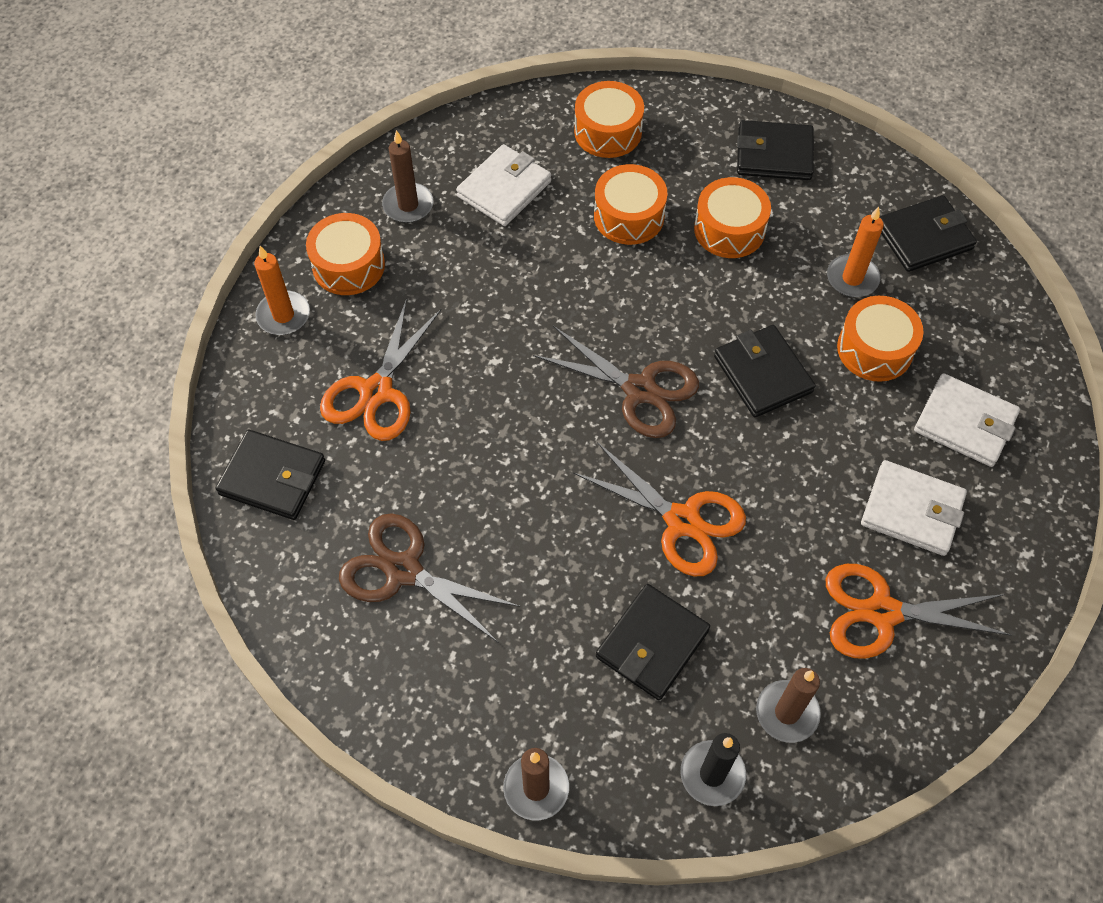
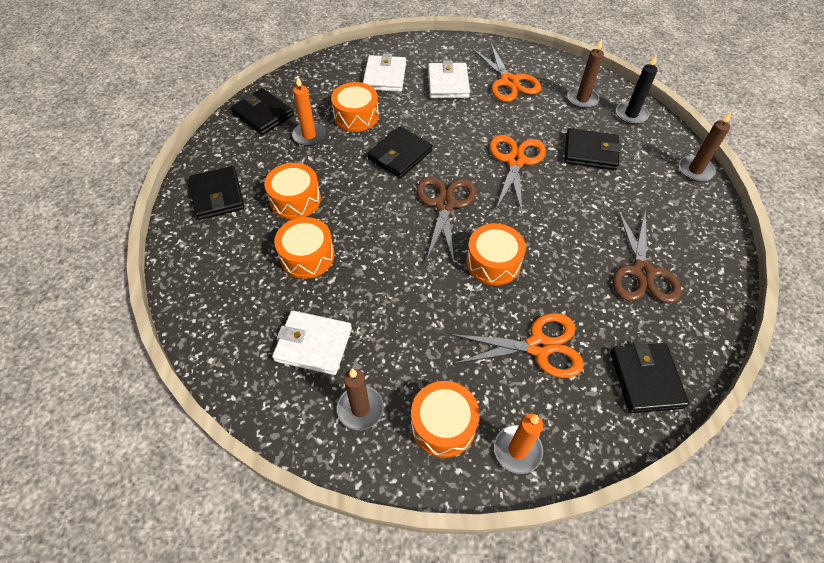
camera: 115 degrees left, 5 degrees down
orange drum [574,81,644,158] -> orange drum moved to [466,223,526,285]

